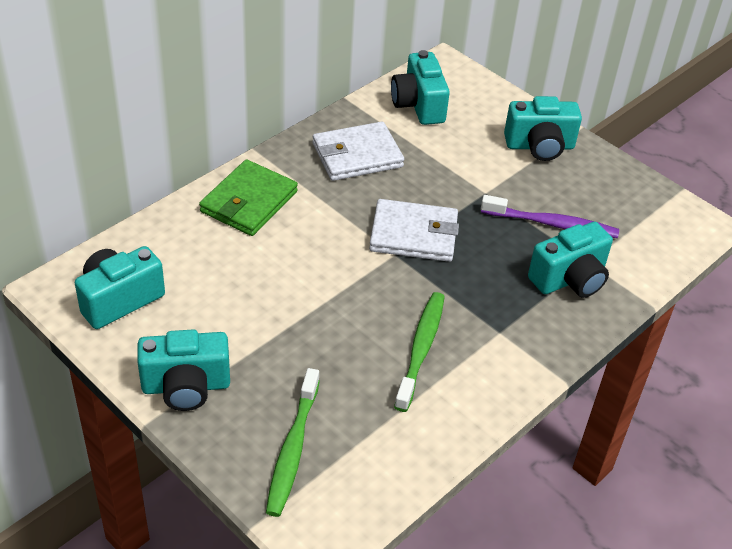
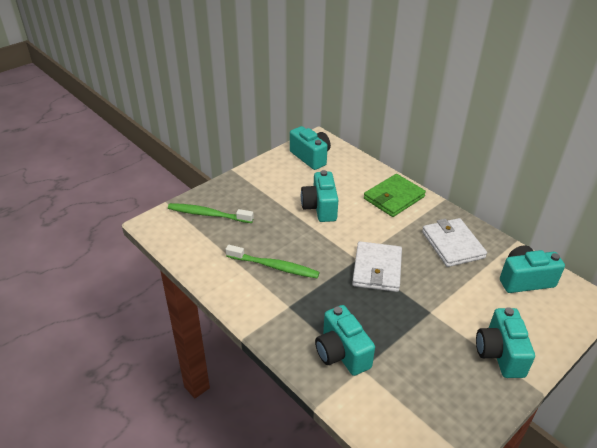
camera: 95 degrees right, 5 degrees down
turquoise camera [137,329,230,411] -> turquoise camera moved to [301,170,338,222]
green wallet [199,159,298,236] -> green wallet turned 75 degrees counterclockwise [364,174,426,217]
purple toothbrush [481,195,619,238] -> none

